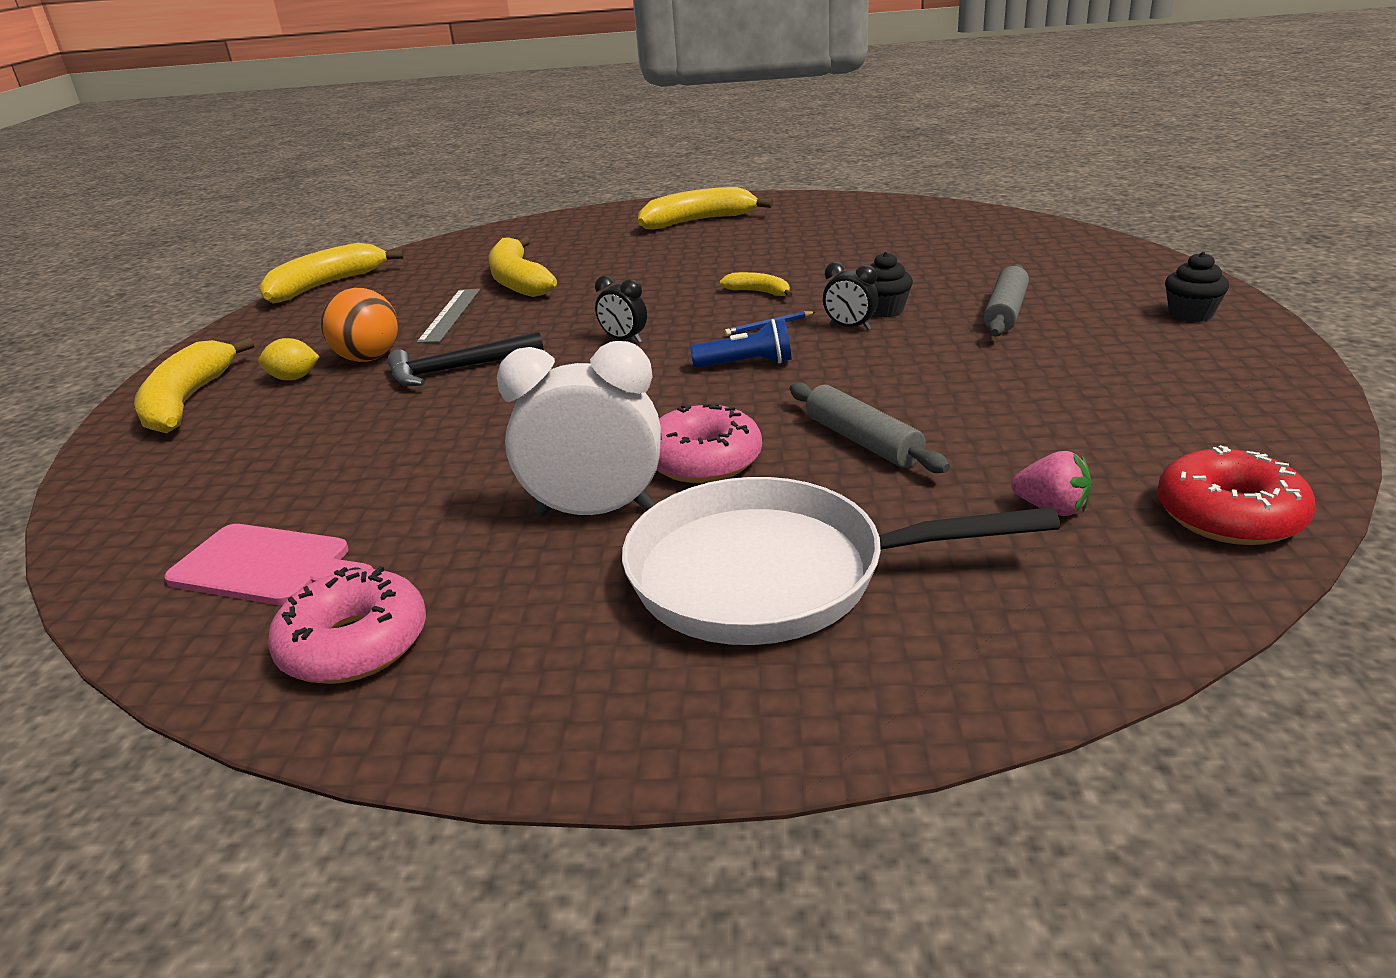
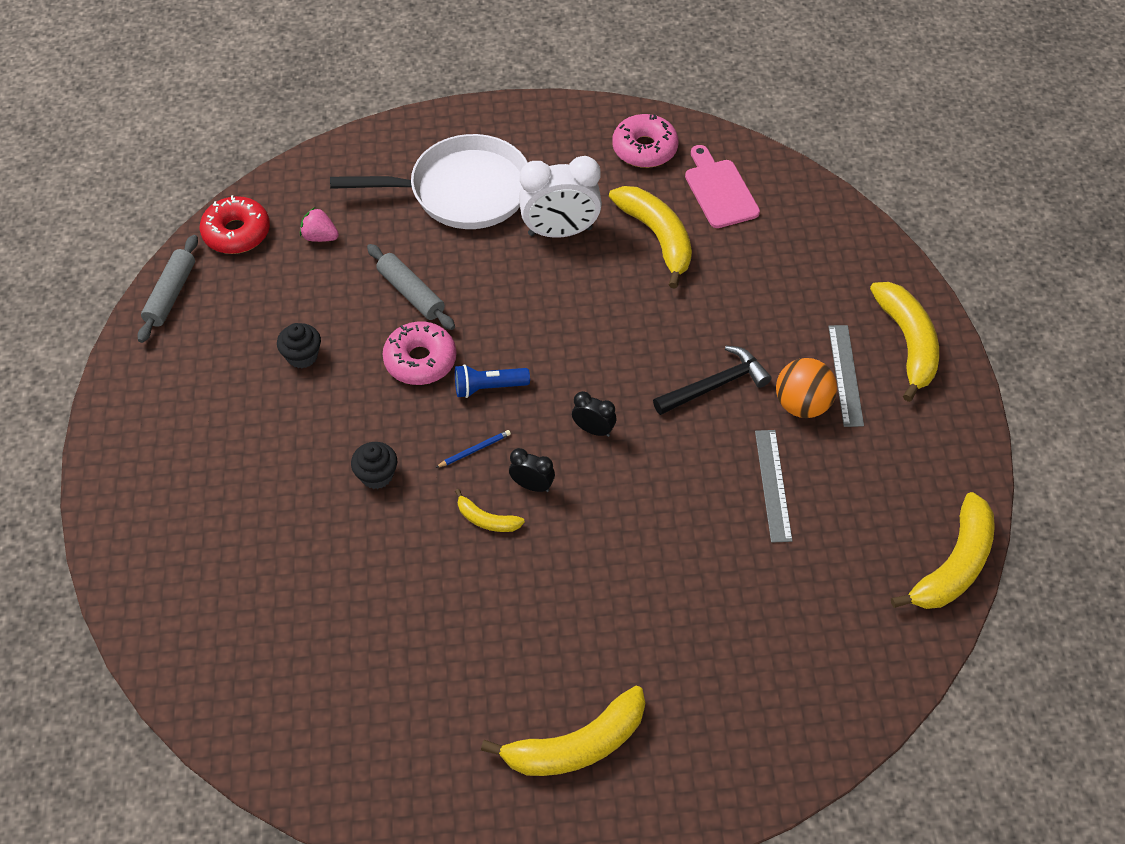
camera: 170 degrees right, 25 degrees up
pink cutting board [164,524,373,605] -> pink cutting board turned 60 degrees clockwise [685,145,760,228]
yellow lemon [258,338,320,380] -> grey ruler [828,325,864,427]
yellow banana [489,236,557,297] -> yellow banana moved to [609,186,692,289]
pink donut [657,403,762,483] -> pink donut moved to [382,321,457,385]
black clock [823,262,879,330] -> black clock moved to [509,448,555,492]
grey rolling pin [984,264,1029,337] -> grey rolling pin moved to [137,235,198,343]
black cupcake [1165,252,1229,322] -> black cupcake moved to [277,323,321,368]

